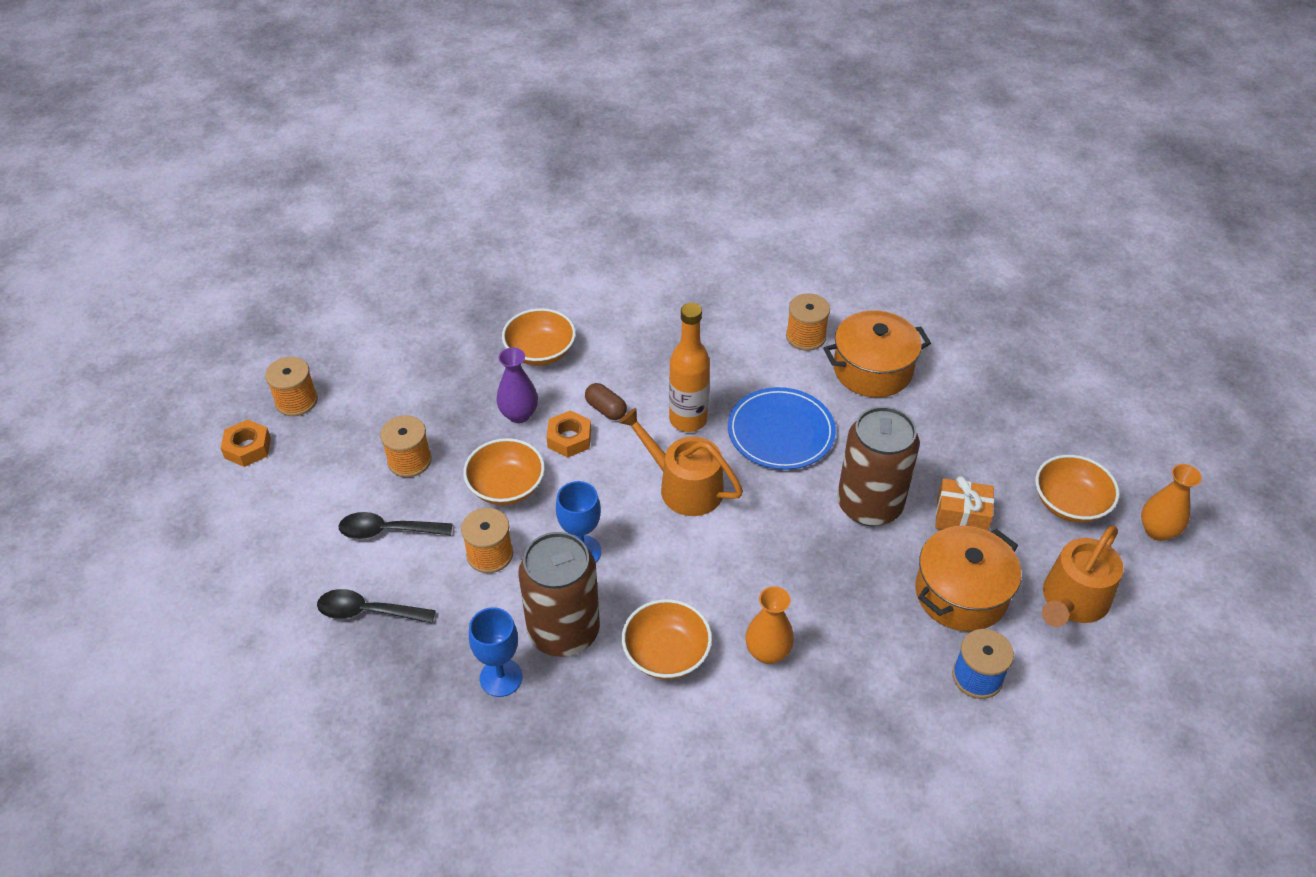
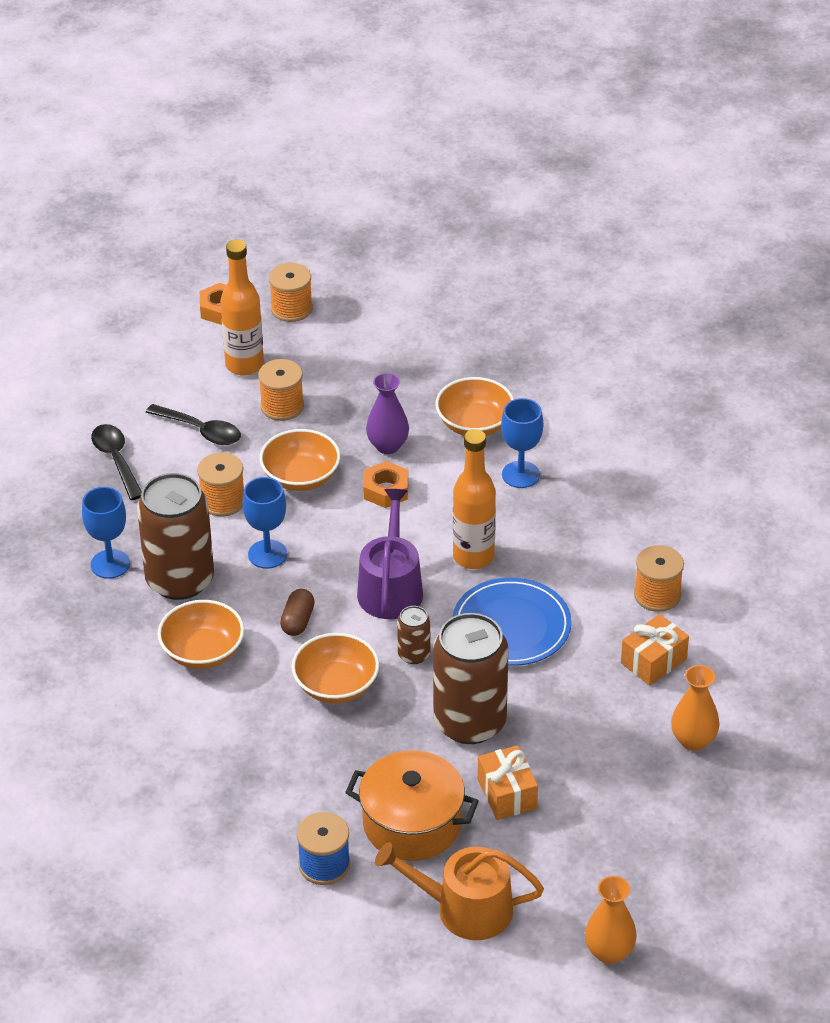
camera: 60 degrees right, 5 degrees down
black spoon [339,512,453,539] -> black spoon turned 150 degrees clockwise [146,404,241,445]
brown capsule [585,383,627,420] -> brown capsule moved to [280,589,315,636]
orange watering can [619,408,743,516] -> purple watering can [357,489,423,619]
orange vase [746,586,794,664] -> orange vase moved to [671,665,720,751]
orange pot [823,311,931,397] -> orange gift [621,614,689,686]
orange bowl [1035,455,1120,523] -> orange bowl moved to [292,633,379,703]
none -> orange bottle [220,240,264,376]
none -> brown can [397,606,430,664]
none -> blue goblet [501,398,543,488]

